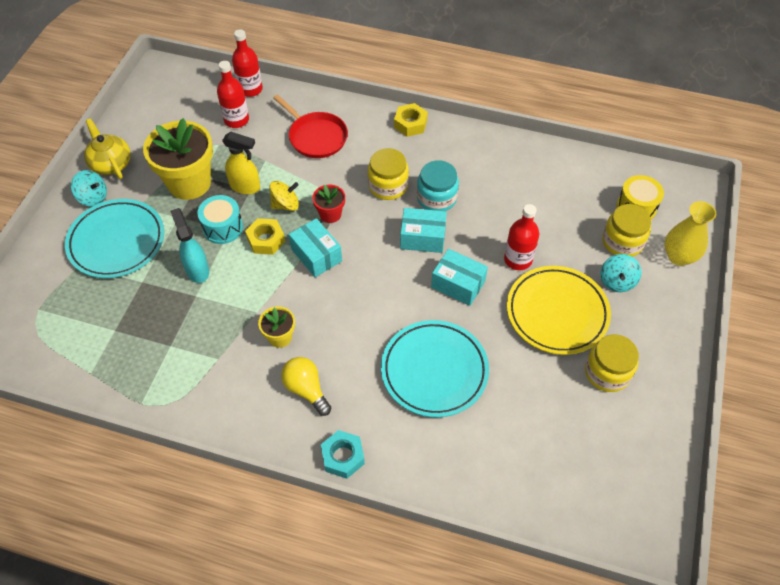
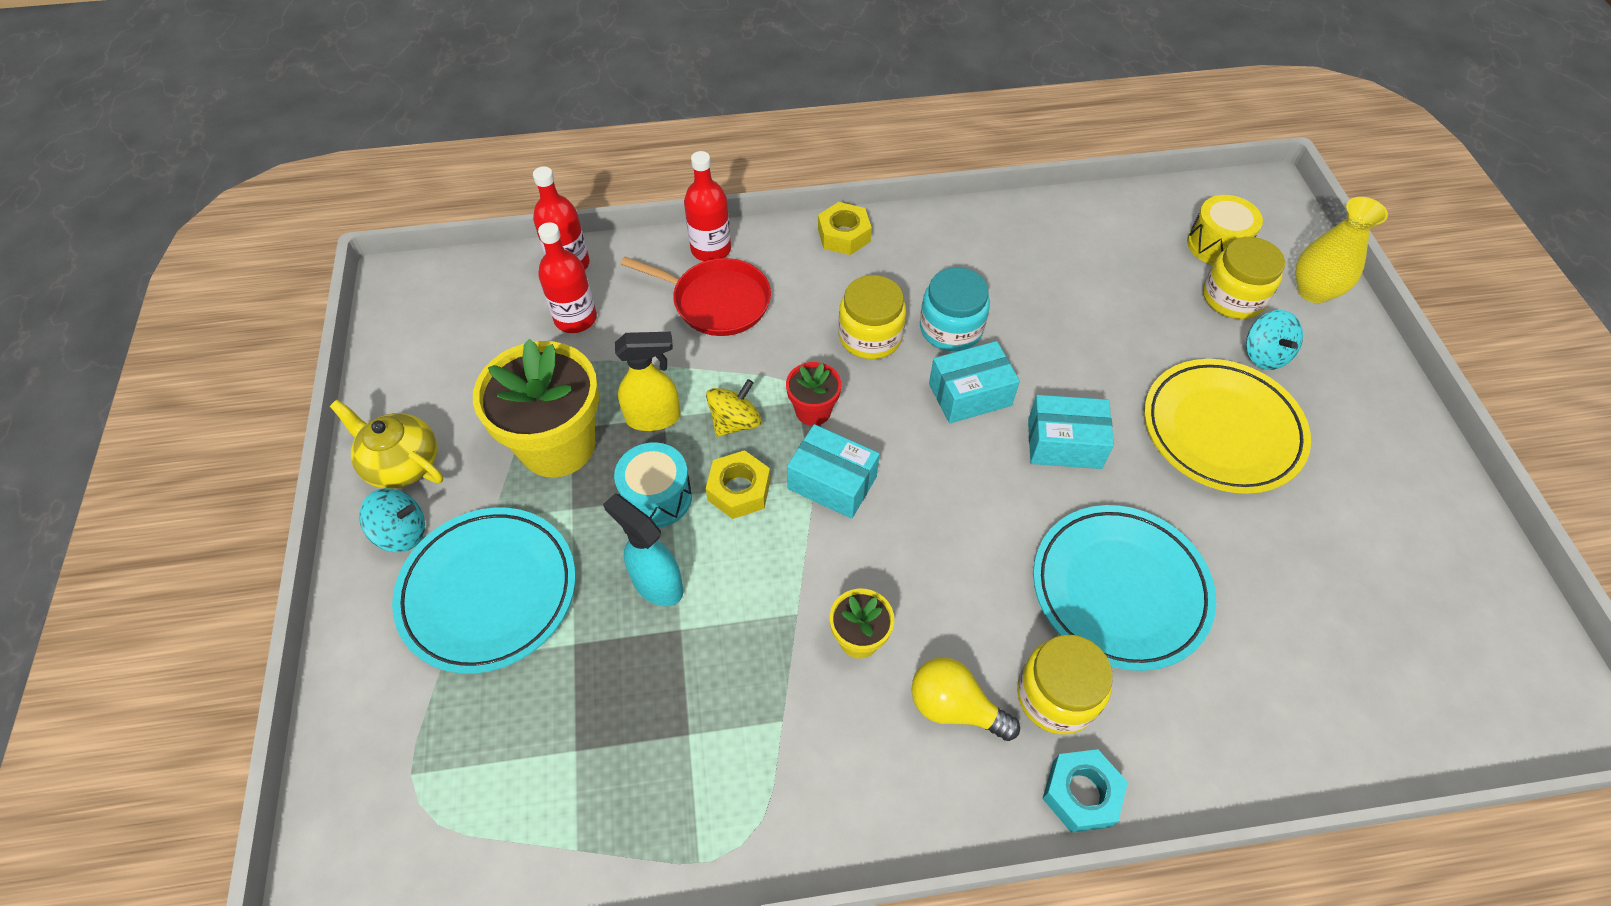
camera: 25 degrees left, 0 degrees up
red bottle [504,204,539,270] -> red bottle moved to [684,151,731,261]
yellow jar [585,334,639,392] -> yellow jar moved to [1017,635,1113,734]

